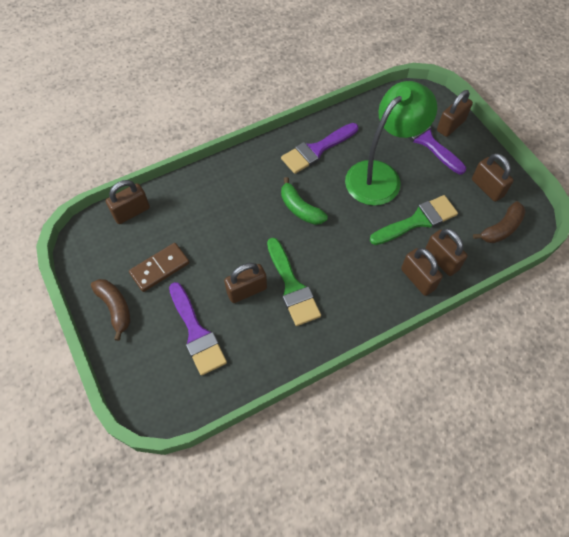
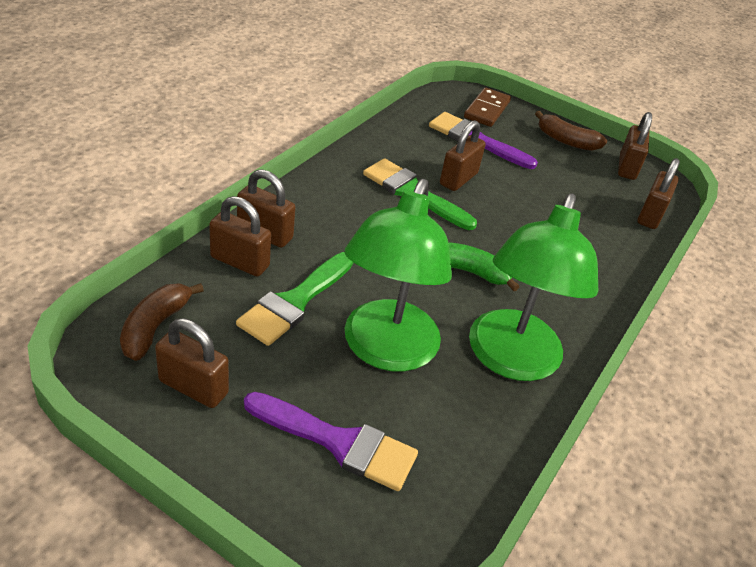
camera: 145 degrees right, 20 degrees down
brown domino [129,243,189,292] -> brown domino moved to [464,88,511,127]
purple brush [281,123,358,174] -> green lamp [469,193,598,381]
brown padlock [437,90,473,137] -> brown padlock moved to [618,112,652,180]

